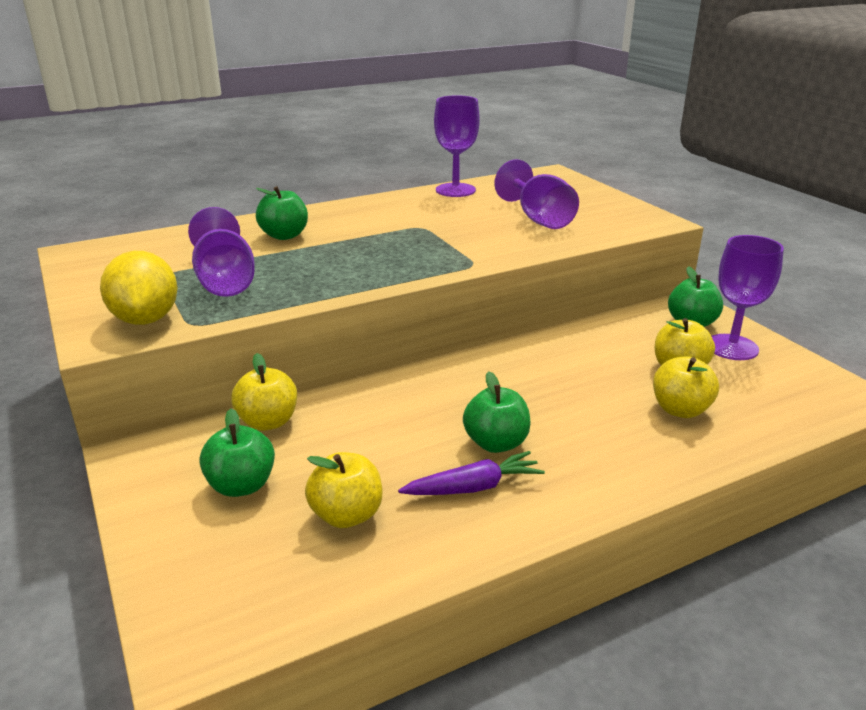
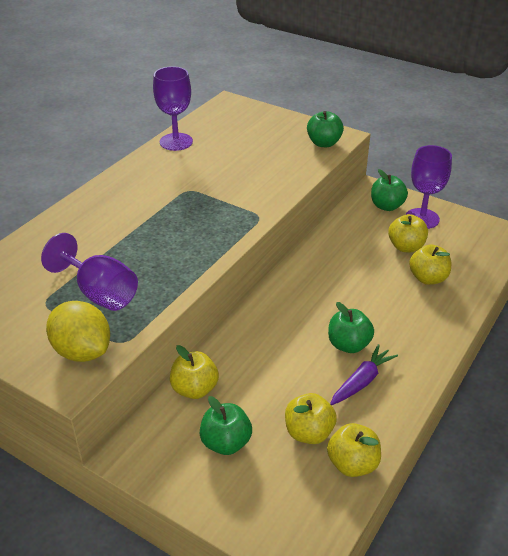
camera: 30 degrees left, 10 degrees up
green apple [256,186,308,240] -> green apple moved to [307,111,344,147]
purple goblet [494,159,579,229] -> none
none -> yellow apple [327,423,381,477]

